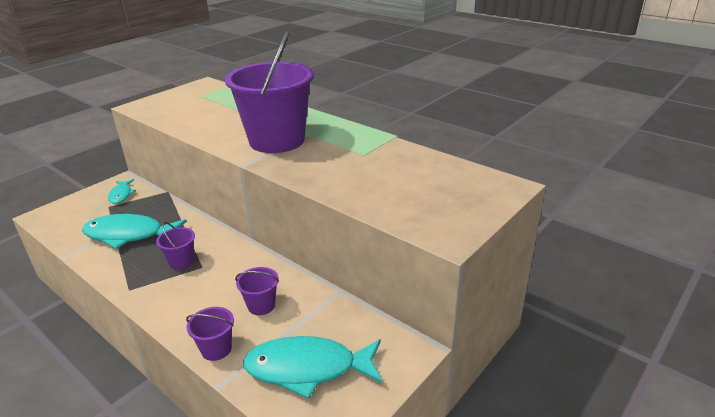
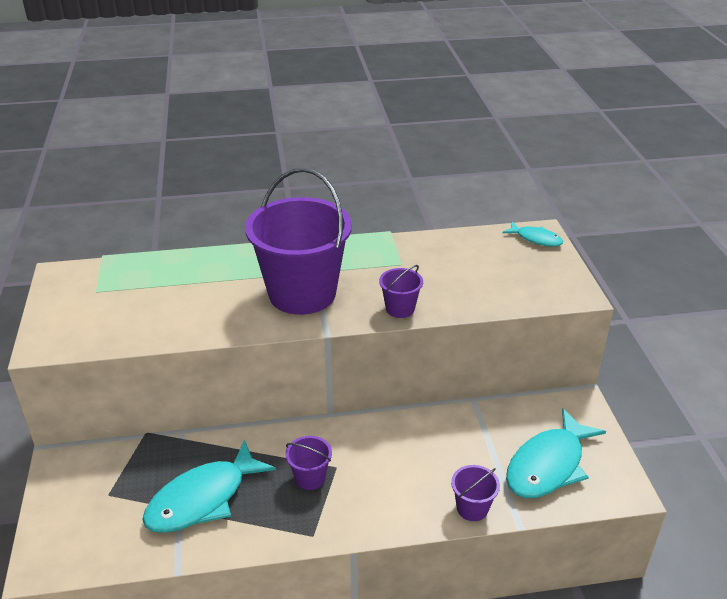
camera: 50 degrees left, 5 degrees up
turquoise fish [108,179,136,204] -> turquoise fish moved to [502,222,563,247]
purple bucket [235,267,279,315] -> purple bucket moved to [379,265,423,318]

